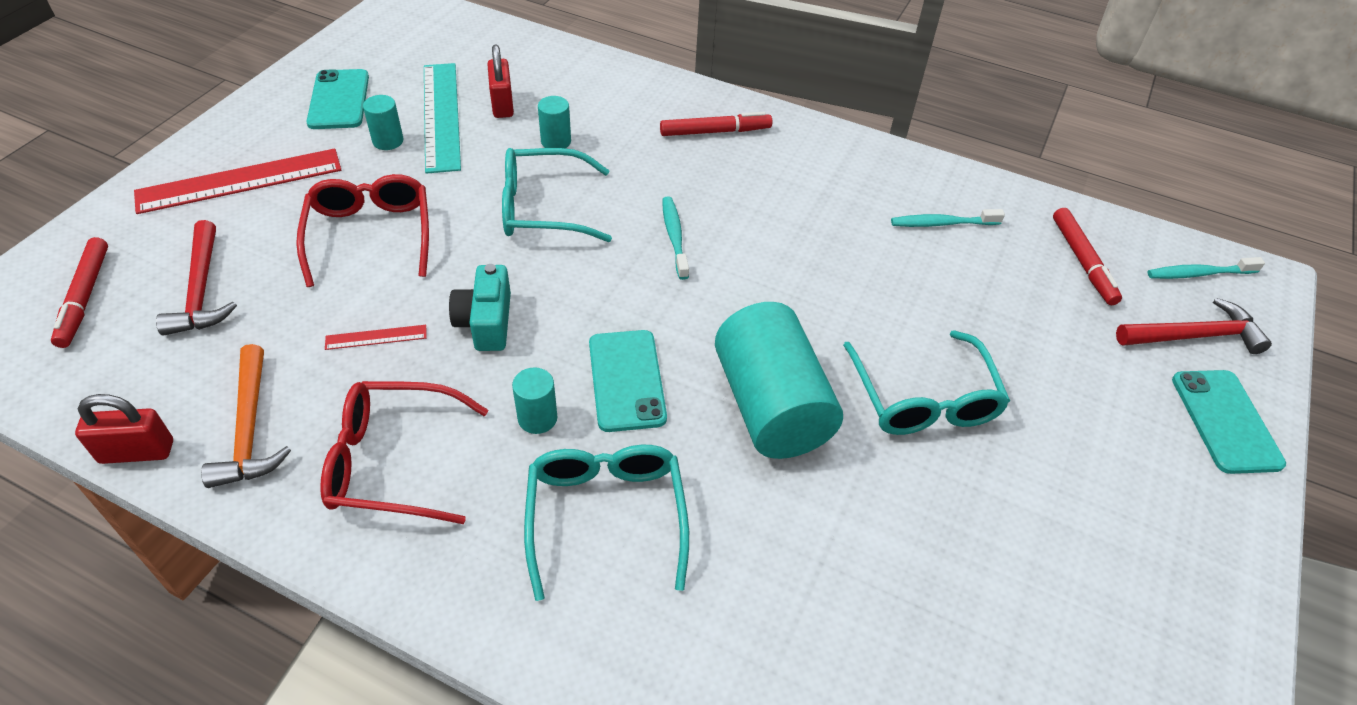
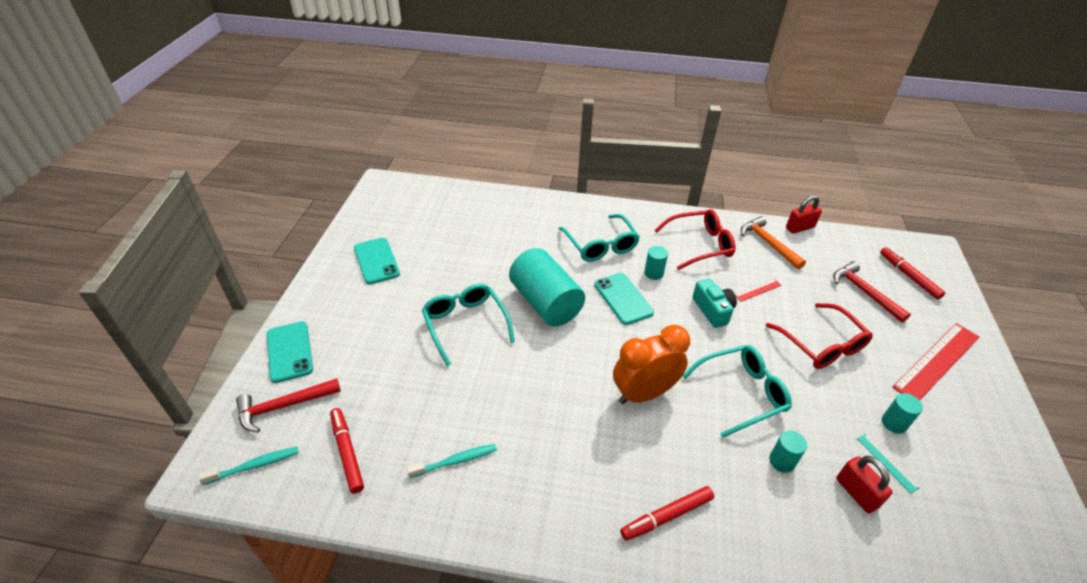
camera: 165 degrees right, 5 degrees down
turquoise phone [306,69,369,129] -> turquoise phone moved to [354,238,400,284]
turquoise ruler [424,63,461,174] -> turquoise ruler [857,434,919,493], size x0.44
turquoise toothbrush [662,196,689,280] -> orange clock [613,325,690,404]

